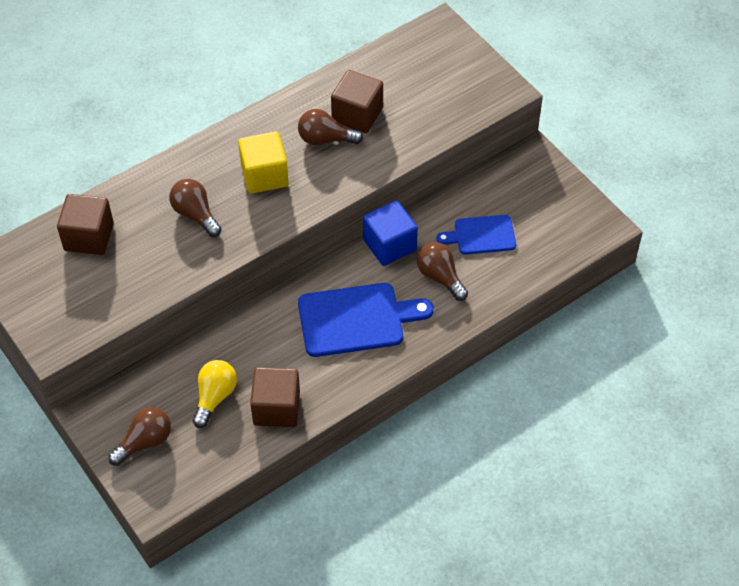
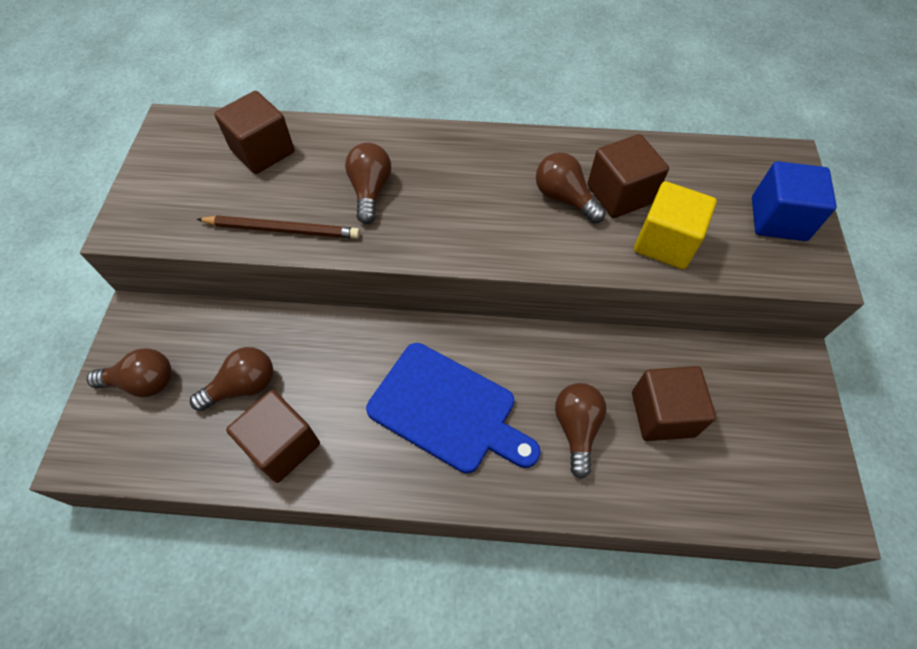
camera: 40 degrees right, 5 degrees up
yellow light bulb [193,360,237,428] -> brown light bulb [190,347,273,411]
yellow cube [238,132,289,194] -> yellow cube moved to [634,181,717,269]
blue cube [363,200,418,266] -> blue cube moved to [752,161,837,241]
blue cutting board [436,215,516,255] -> brown cube [632,366,716,441]
none -> brown pencil [197,215,360,239]

